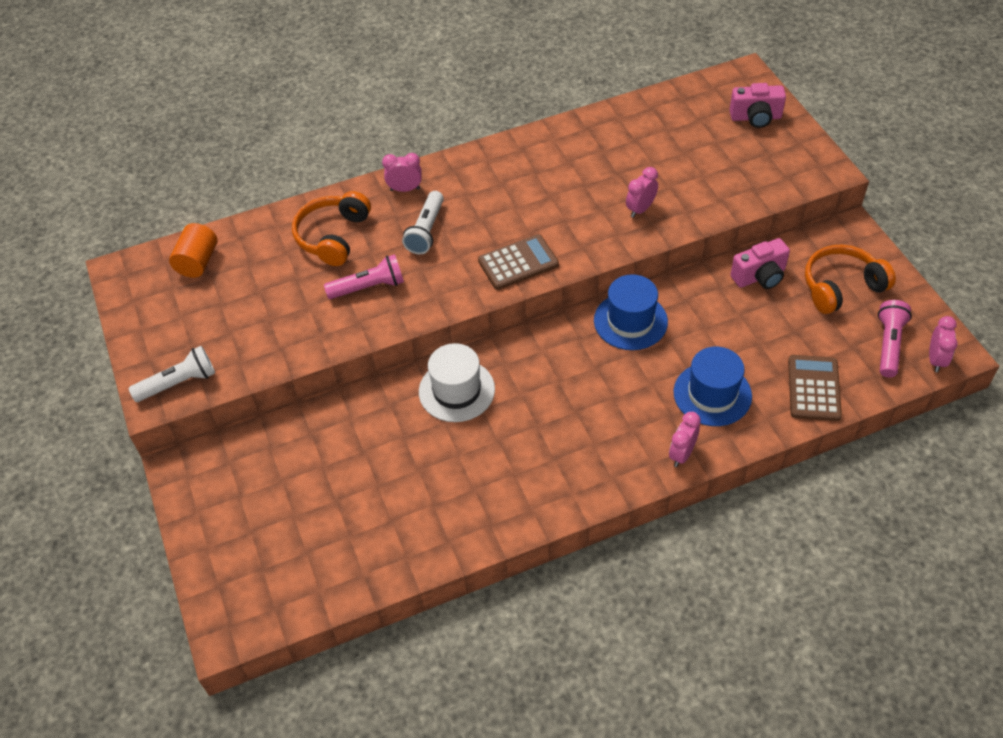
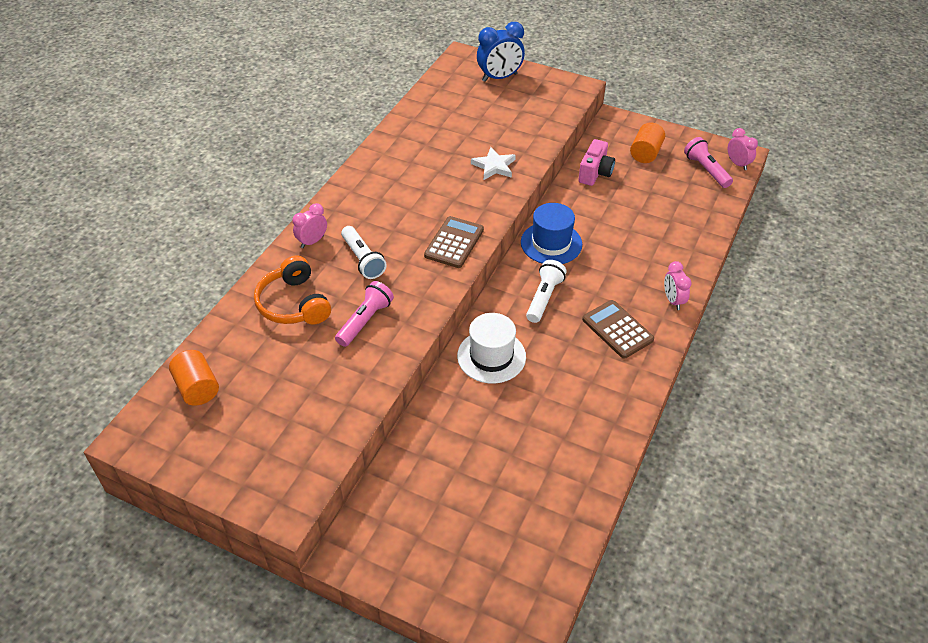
camera: 45 degrees left, 5 degrees down
white flashlight [129,346,215,402] -> white flashlight moved to [526,260,567,323]
pink clock [626,167,658,218] -> white star [471,147,516,180]
blue hat [674,347,752,426] -> none
pink camera [729,83,786,128] -> blue clock [477,22,525,82]
brown calculator [788,355,842,421] -> brown calculator moved to [582,300,654,359]
orange headphones [805,245,896,314] -> orange cylinder [630,122,665,163]

